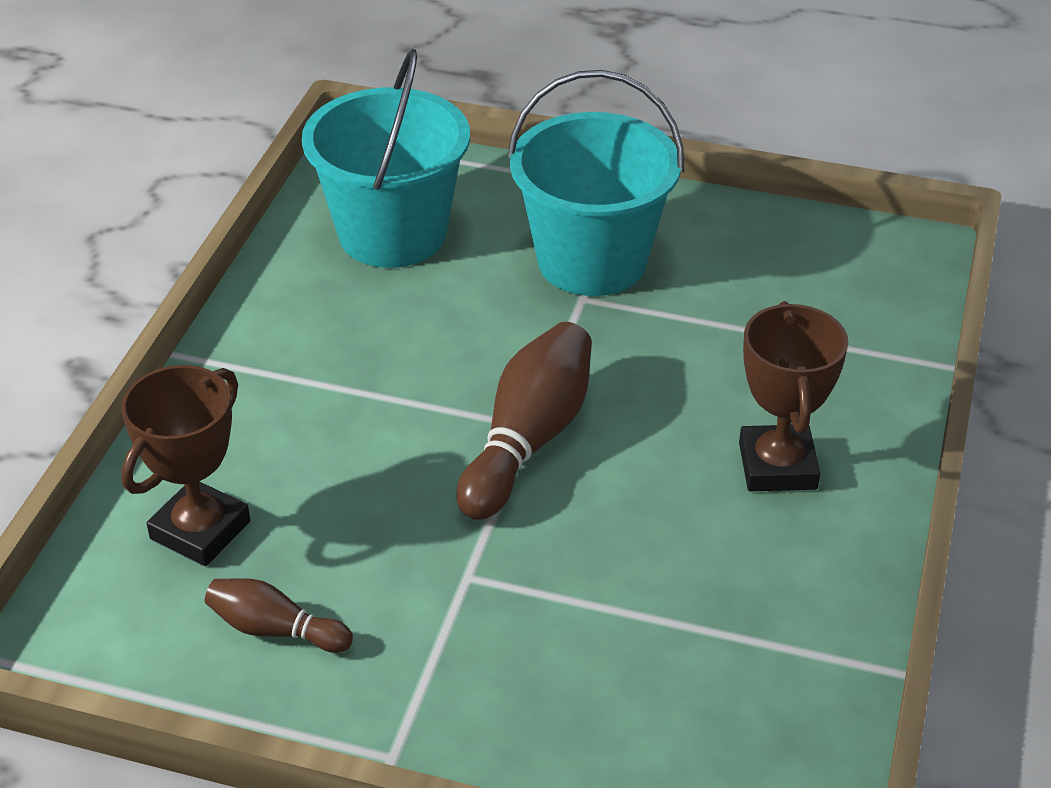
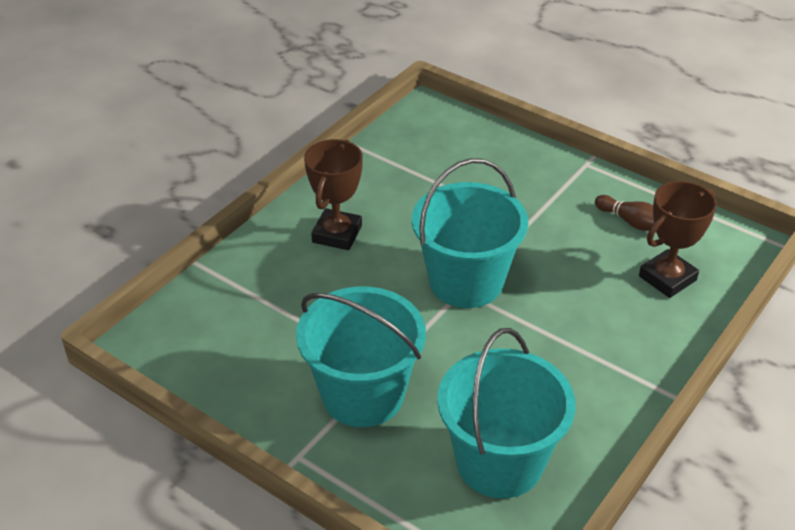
camera: 160 degrees left, 0 degrees up
brown bowling pin [456,322,592,520] -> turquoise bucket [412,158,528,308]

